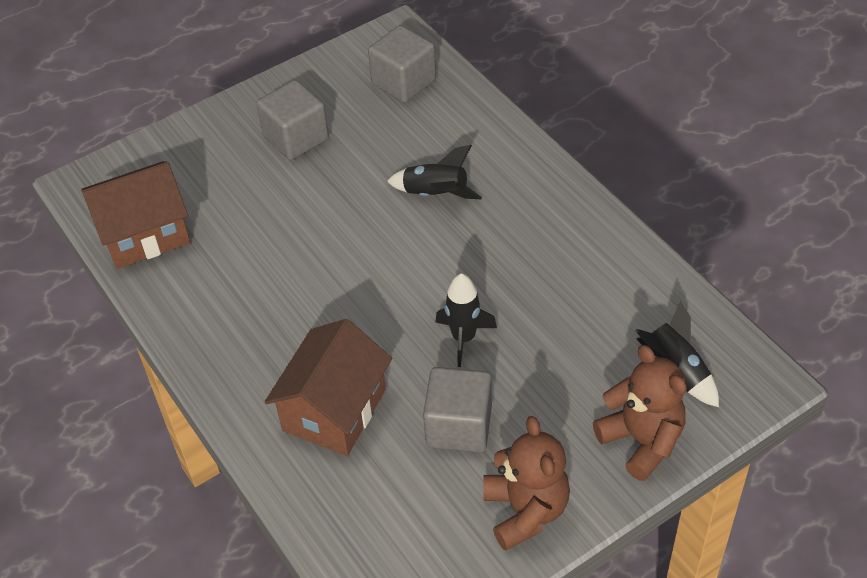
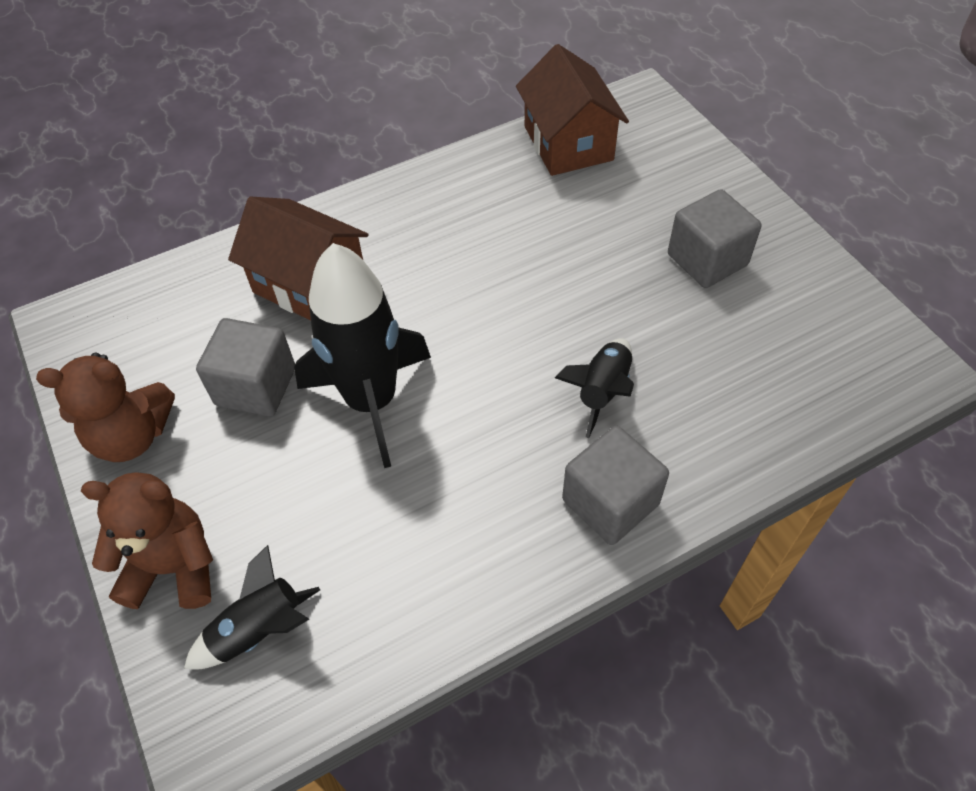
camera: 95 degrees right, 5 degrees up
grey cube [368,25,436,103] -> grey cube moved to [562,426,669,545]
black rocket [435,273,497,367] -> black rocket [294,243,431,468], size x1.90
brown teddy bear [593,345,687,481] -> brown teddy bear turned 150 degrees counterclockwise [81,472,213,609]

